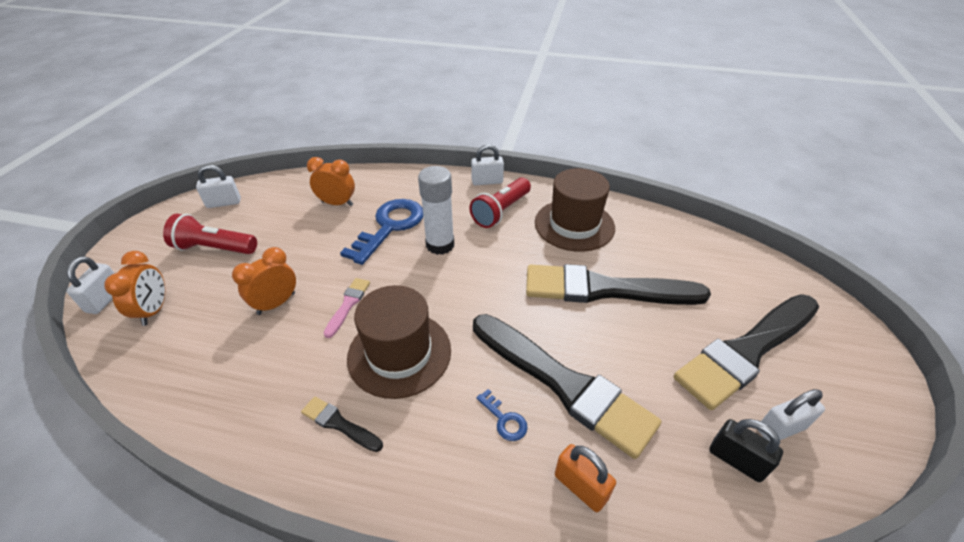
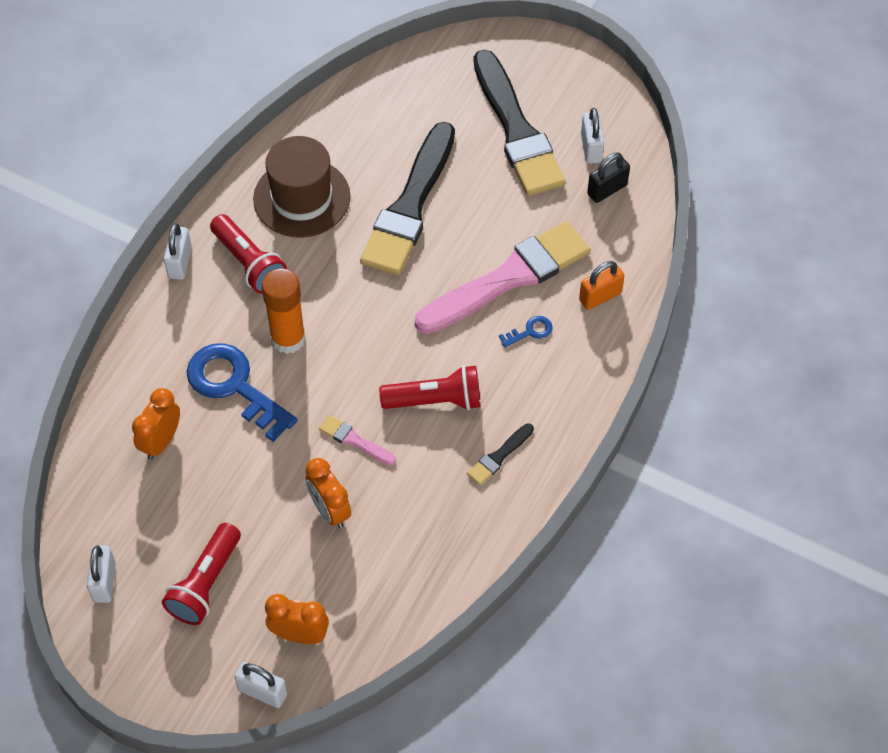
camera: 75 degrees left, 15 degrees up
brown hat [347,285,451,399] -> red flashlight [379,365,481,410]
white glue stick [418,166,454,255] -> orange glue stick [262,268,306,354]
black brush [473,314,661,459] -> pink brush [415,221,591,334]

